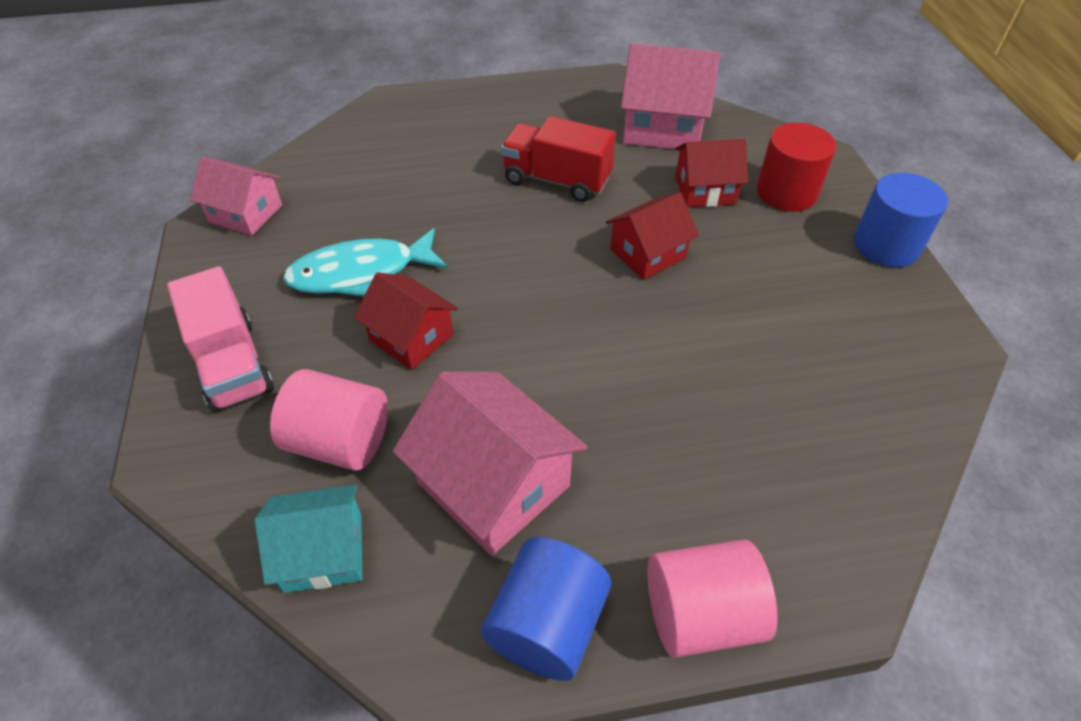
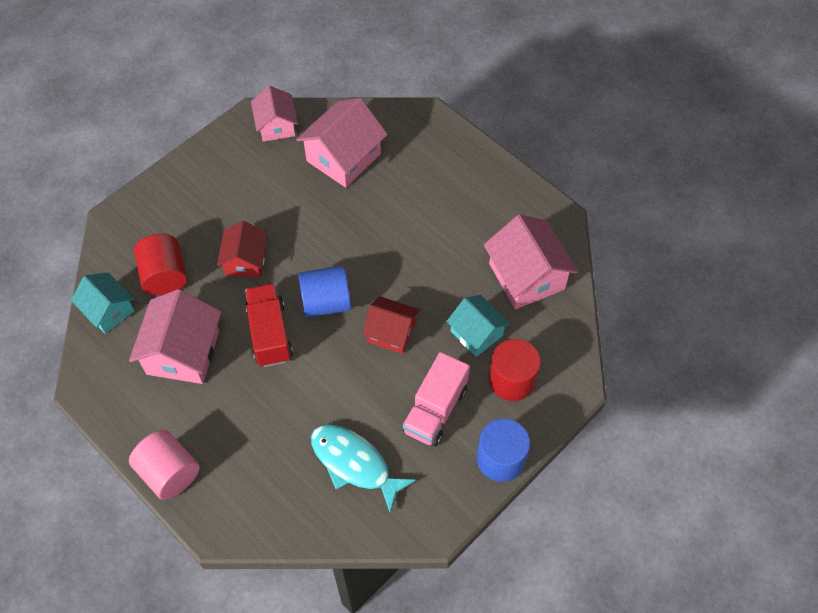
camera: 55 degrees right, 10 degrees up
pink truck [167,266,274,412] -> pink truck moved to [402,352,470,447]
pink cylinder [270,369,388,471] -> red cylinder [134,234,187,296]
turquoise fish [283,228,447,297] -> turquoise fish moved to [311,424,416,512]
blue cylinder [481,537,611,681] -> blue cylinder moved to [298,266,351,318]
red truck [501,116,616,202] -> red truck moved to [245,283,293,367]
red house [675,139,748,207] -> turquoise house [446,295,510,357]
none -> pink house [296,98,388,188]

